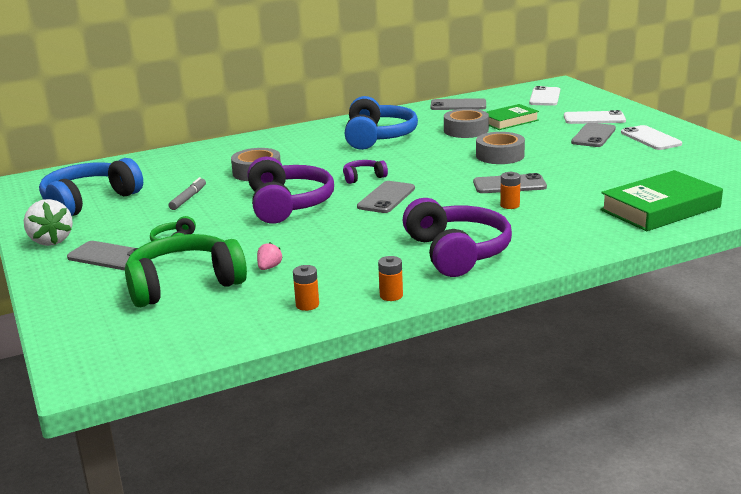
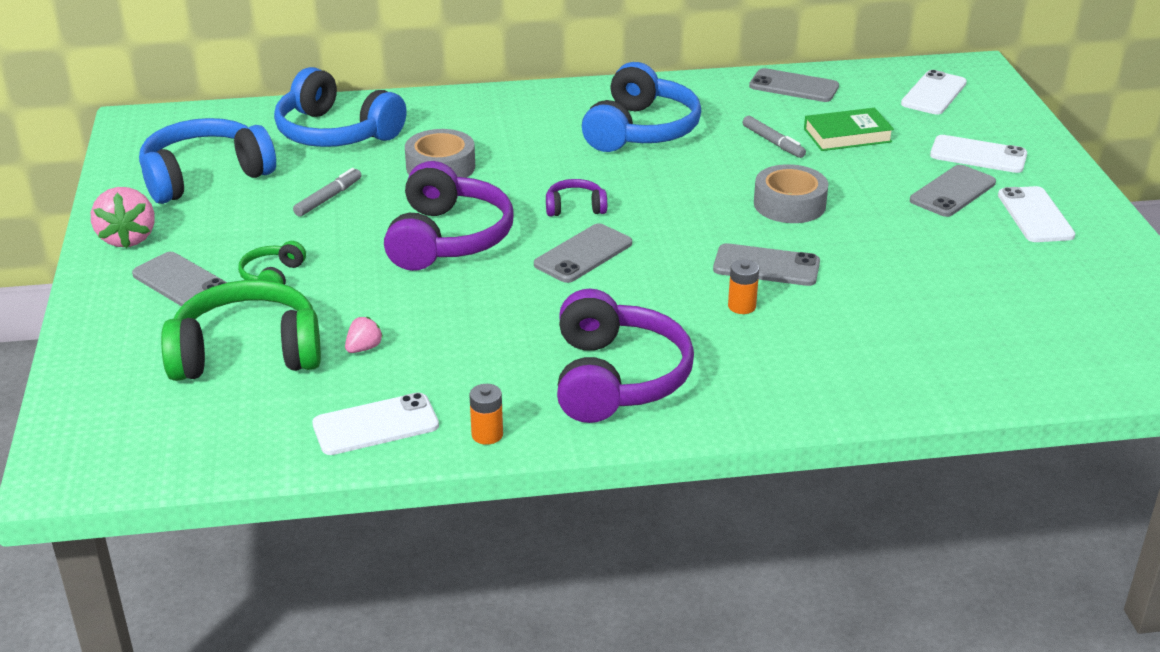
camera: 15 degrees right, 10 degrees up
white strawberry [24,199,73,246] -> pink strawberry [91,187,155,248]
orange battery [293,265,319,311] -> white phone [312,392,439,455]
grey tape [444,109,489,138] -> grey marker [743,116,806,158]
green book [600,170,723,231] -> none
none -> blue headphones [274,67,407,147]

